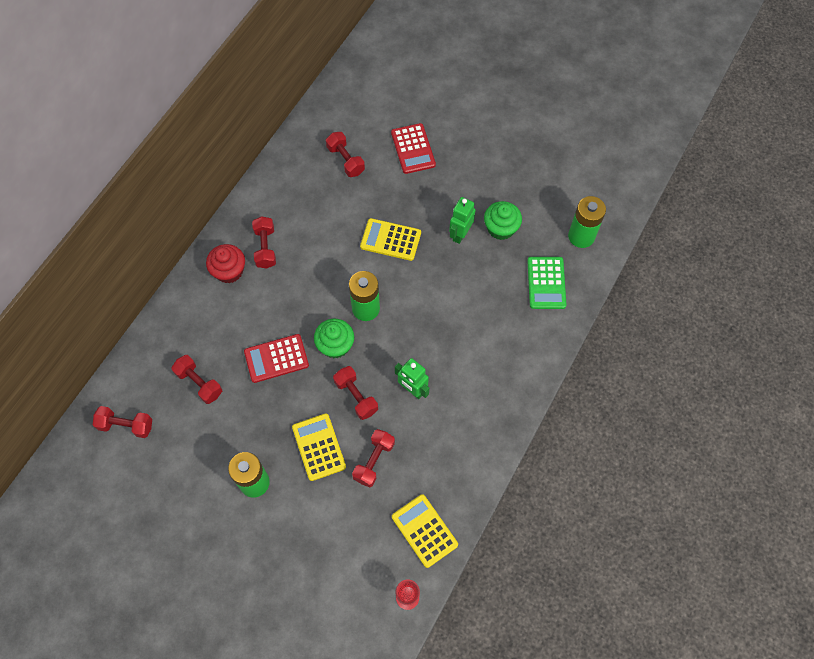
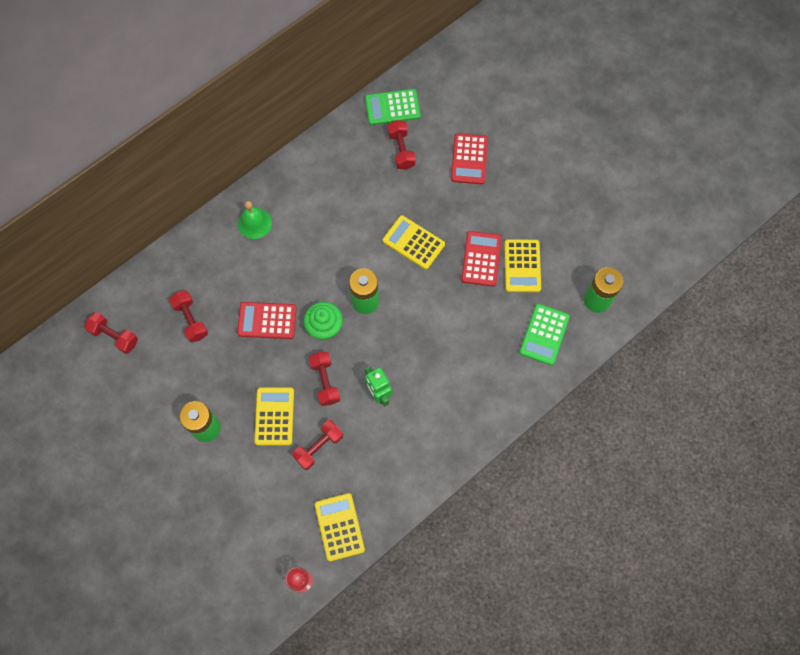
camera: 20 degrees right, 5 degrees up
red cupcake [206,244,245,283] -> green bell [238,201,272,239]
red dumbbell [252,216,276,269] -> none
green robot [449,197,476,244] -> red calculator [461,231,502,287]
green cupcake [484,201,522,240] -> yellow calculator [504,239,541,292]
none -> green calculator [365,89,421,125]

